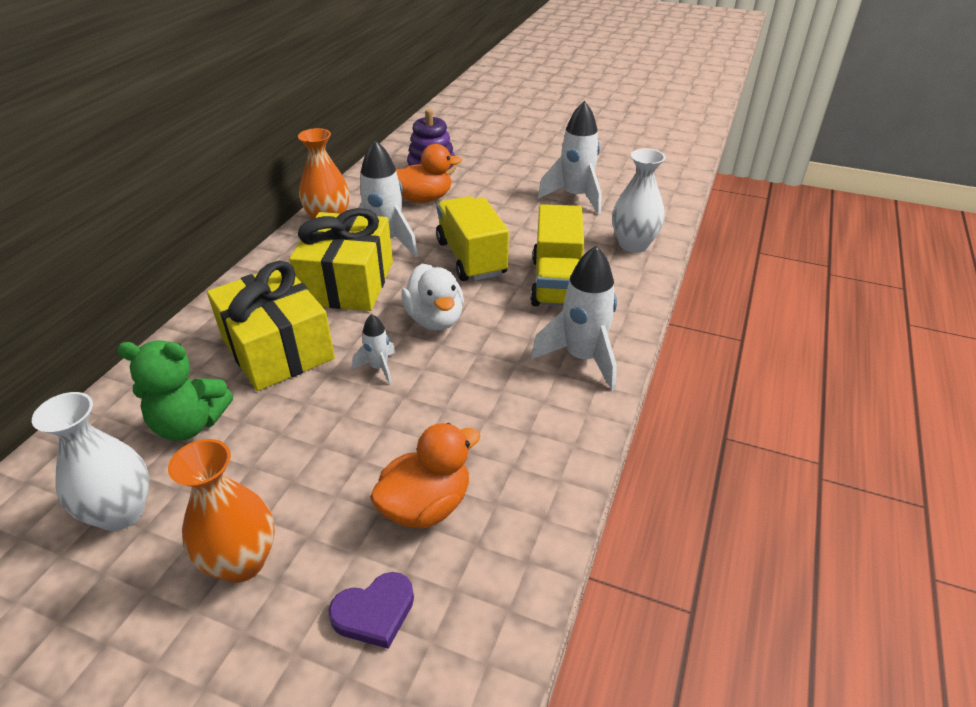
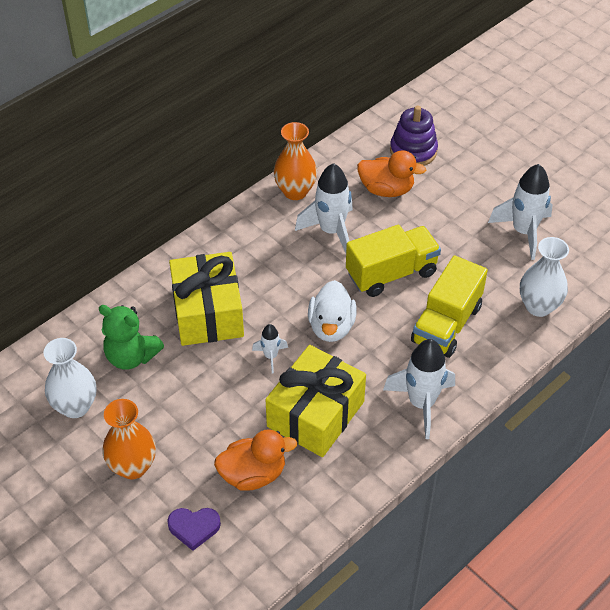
camera: 25 degrees right, 10 degrees up
yellow gift [289,208,393,311] -> yellow gift moved to [265,345,366,457]
yellow truck [436,196,509,281] -> yellow truck turned 60 degrees clockwise [346,225,441,297]

